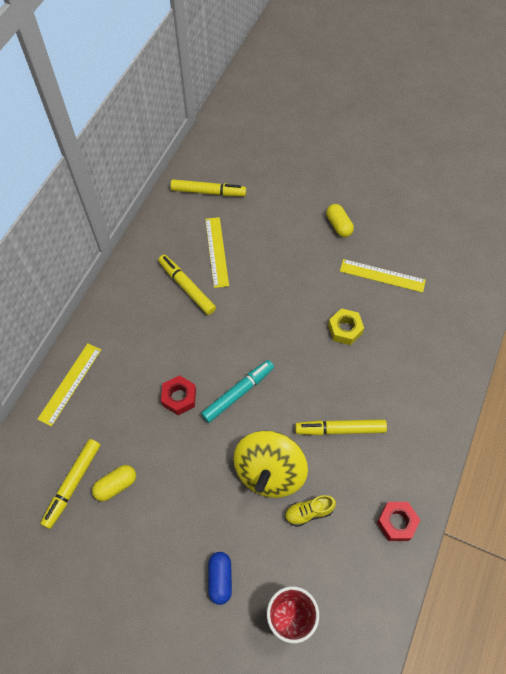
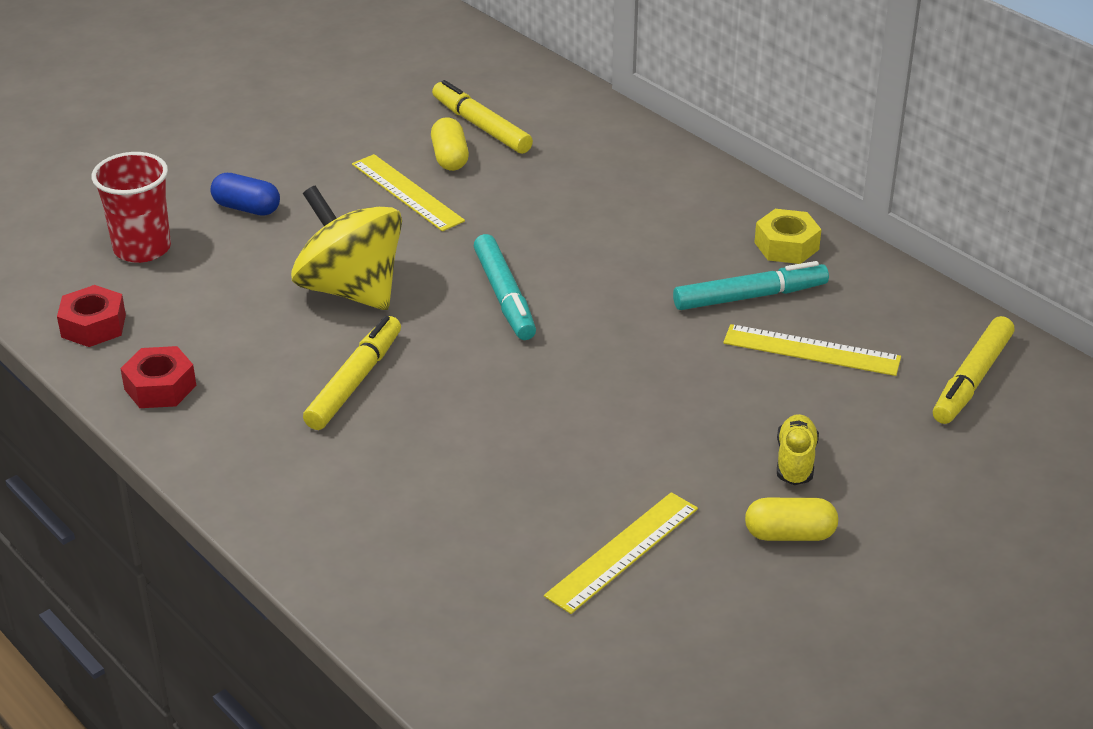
camera: 115 degrees right, 25 degrees down
yellow ruler [37,343,101,427] -> yellow ruler moved to [352,154,465,231]
yellow marker [158,255,216,315] -> turquoise marker [673,261,829,310]
red nut [161,375,196,415] -> red nut moved to [57,285,126,347]
yellow shoe [285,495,336,527] -> yellow shoe moved to [777,414,819,485]
yellow nut [328,308,364,345] -> yellow nut moved to [754,209,821,264]

